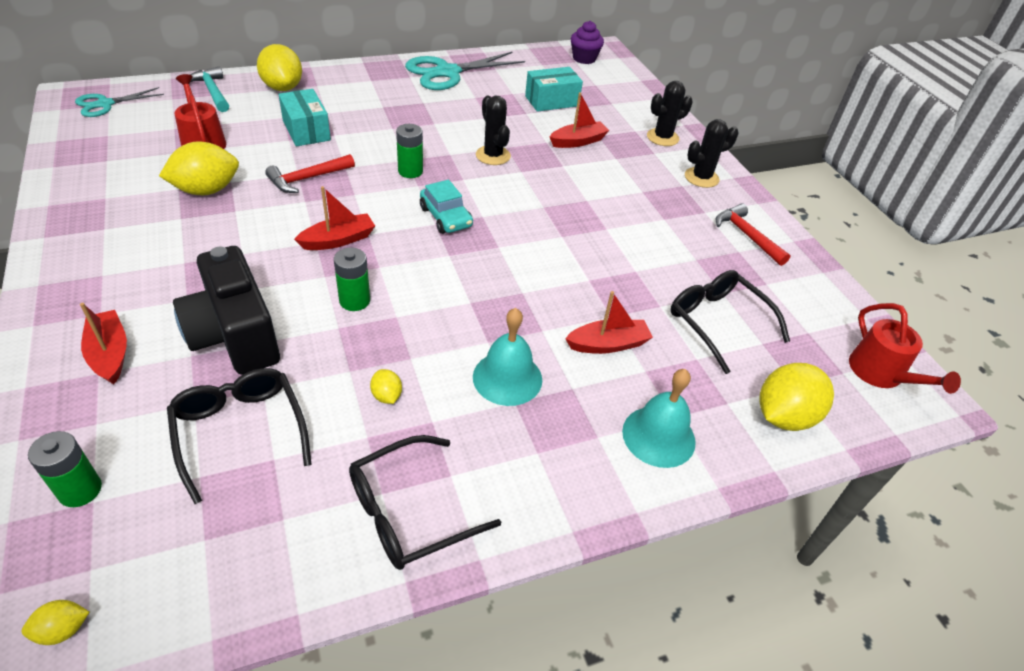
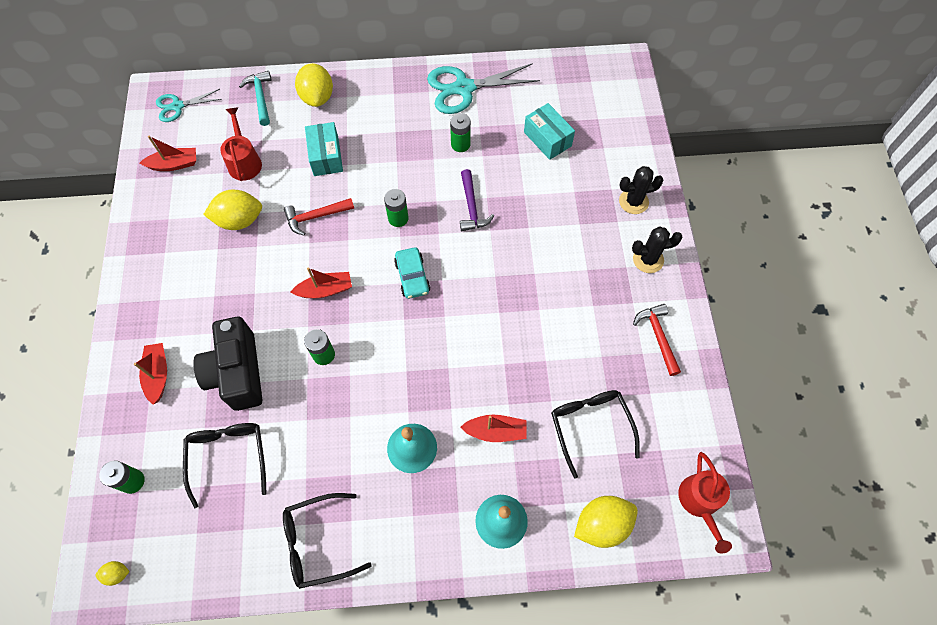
camera: 20 degrees right, 20 degrees up
yellow lemon [370,369,402,404] -> none
black cactus [476,95,511,165] -> purple hammer [460,169,494,231]
turquoise box [525,67,583,112] -> turquoise box turned 60 degrees clockwise [524,103,575,160]
red boat [550,92,610,148] -> red boat moved to [140,136,196,171]
purple cupcake [570,21,604,64] -> none
none -> green battery [450,113,471,152]

